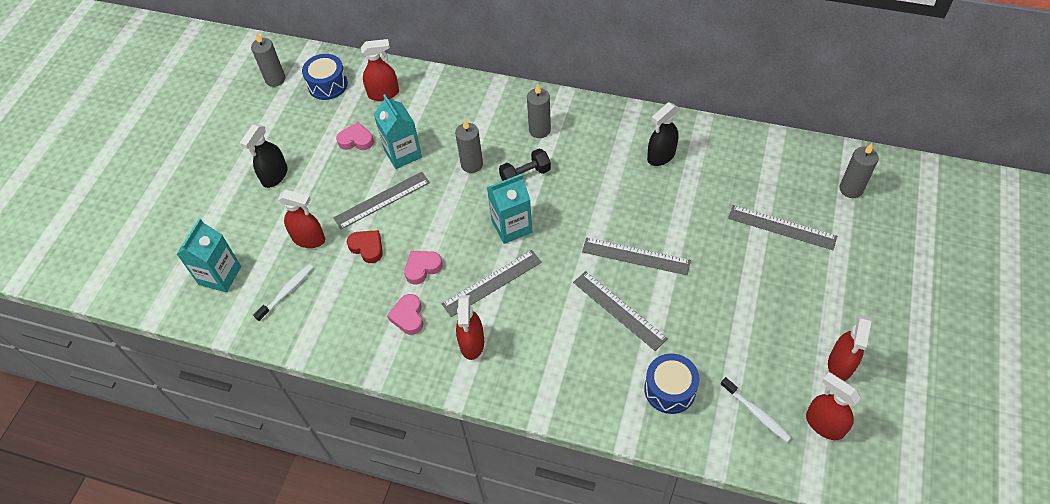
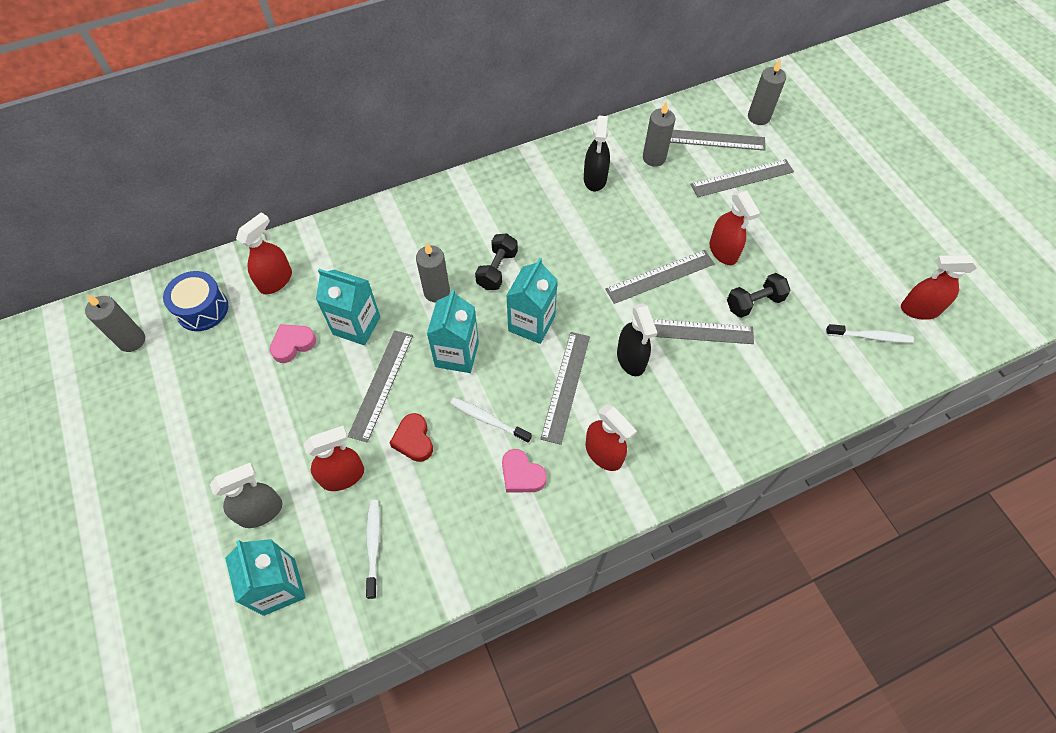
camera: 45 degrees left, 5 degrees up
black spray bottle [240,124,288,188] -> black spray bottle moved to [617,303,657,376]
red heart [347,230,383,263] -> red heart turned 105 degrees counterclockwise [390,413,433,462]
pink heart [404,251,443,285] -> white toothbrush [450,398,532,443]
grey candle [527,83,551,138] -> grey candle moved to [643,101,675,167]
blue drum [644,354,700,414] -> none
red spray bottle [828,316,871,381] -> red spray bottle moved to [709,190,760,265]
none -> grey spray bottle [209,463,283,528]
none -> turquoise carton [427,289,479,373]
none -> grey ruler [670,130,766,150]
none -> black dumbbell [727,273,791,318]

